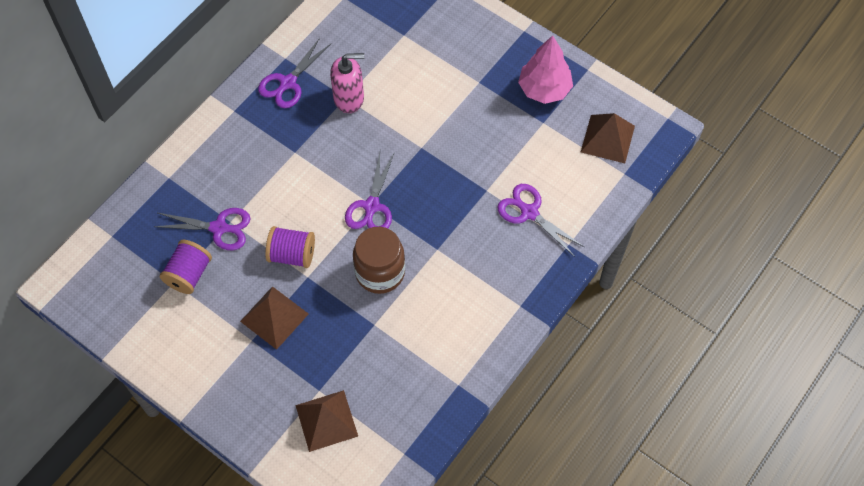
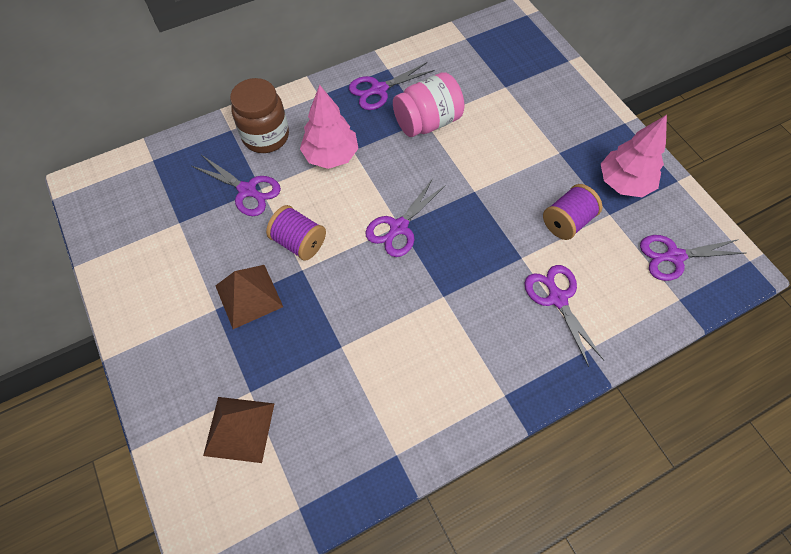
camera: 25 degrees right, 0 degrees up
purple spool [160,240,212,294] -> purple spool moved to [543,184,602,240]
pink soap dispenser [330,53,364,113] -> pink jar [393,72,465,137]
brown jar [353,227,405,294] -> brown jar moved to [230,78,289,153]
brown pyramid [581,113,635,163] -> purple scissors [640,235,745,281]
none -> pink tree [300,85,359,169]

